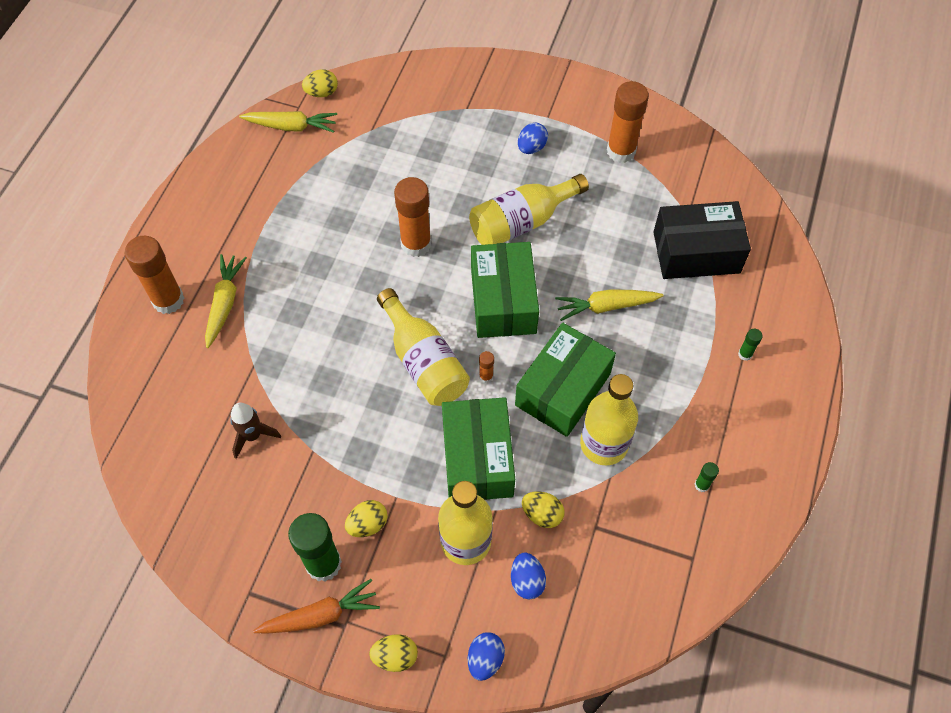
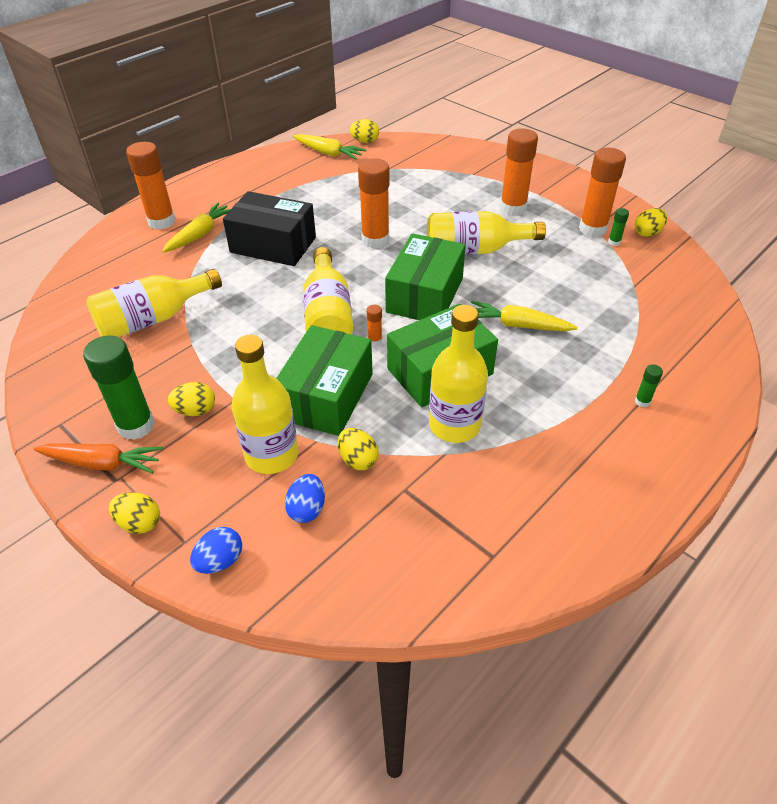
camera: 25 degrees right, 15 degrees down
brown rocket [230,403,281,459] -> yellow bottle [86,269,222,337]
blue egg [518,123,548,154] -> orange glue stick [500,128,538,216]
black box [653,201,751,279] -> black box moved to [223,191,316,266]
green glue stick [695,462,719,492] -> green glue stick moved to [608,208,629,246]
none -> yellow egg [635,208,667,237]

